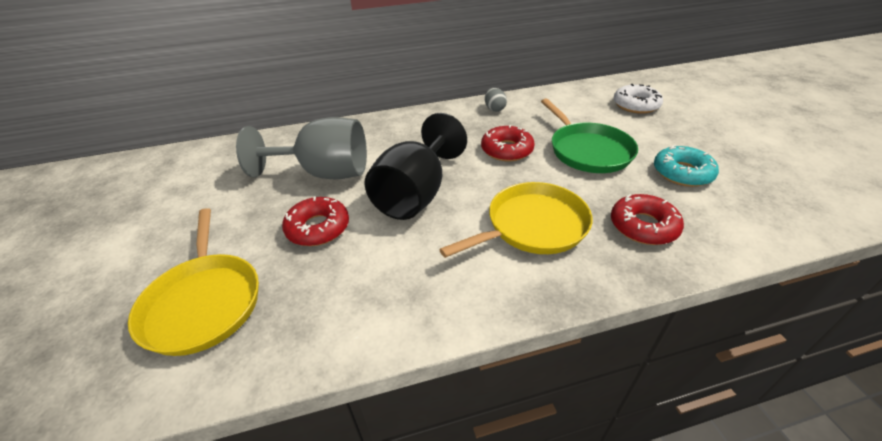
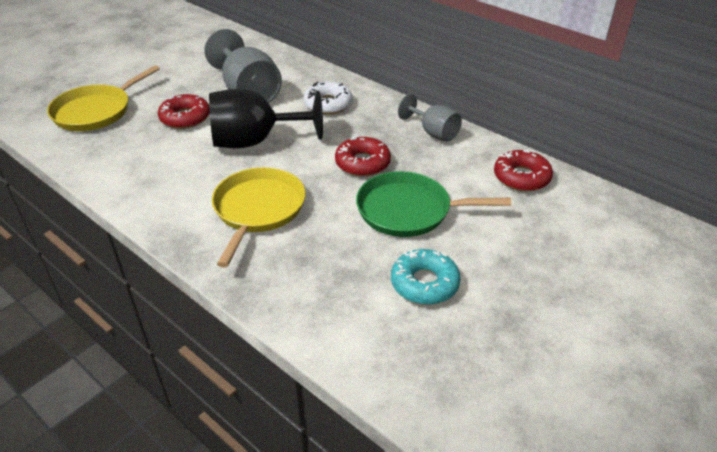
camera: 55 degrees right, 0 degrees up
yellow pan [439,182,593,258] -> yellow pan turned 105 degrees counterclockwise [212,167,305,268]
grey egg [485,88,507,112] -> grey goblet [398,94,462,142]
green pan [541,99,638,173] -> green pan turned 60 degrees clockwise [356,171,511,237]
red donut [611,194,684,245] -> red donut moved to [494,150,553,191]
white donut [613,84,663,114] -> white donut moved to [303,81,353,114]

